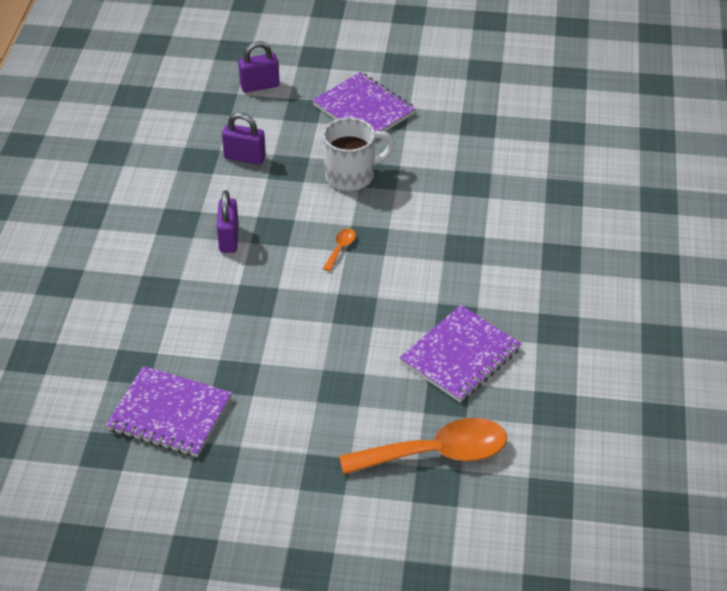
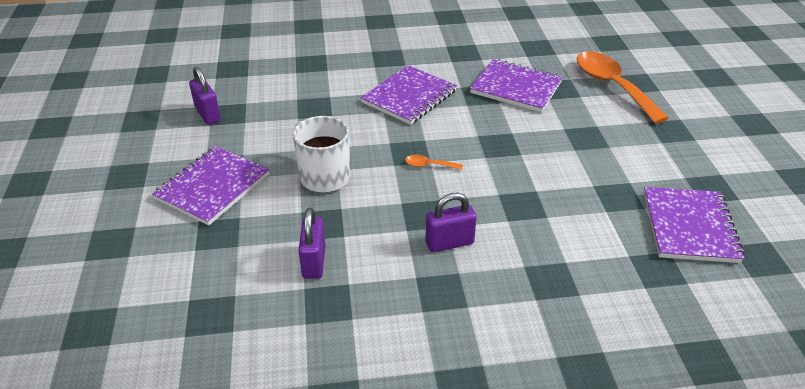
camera: 105 degrees left, 5 degrees down
purple padlock [238,42,280,92] -> purple padlock moved to [189,67,221,125]
none -> purple notebook [361,65,457,125]

